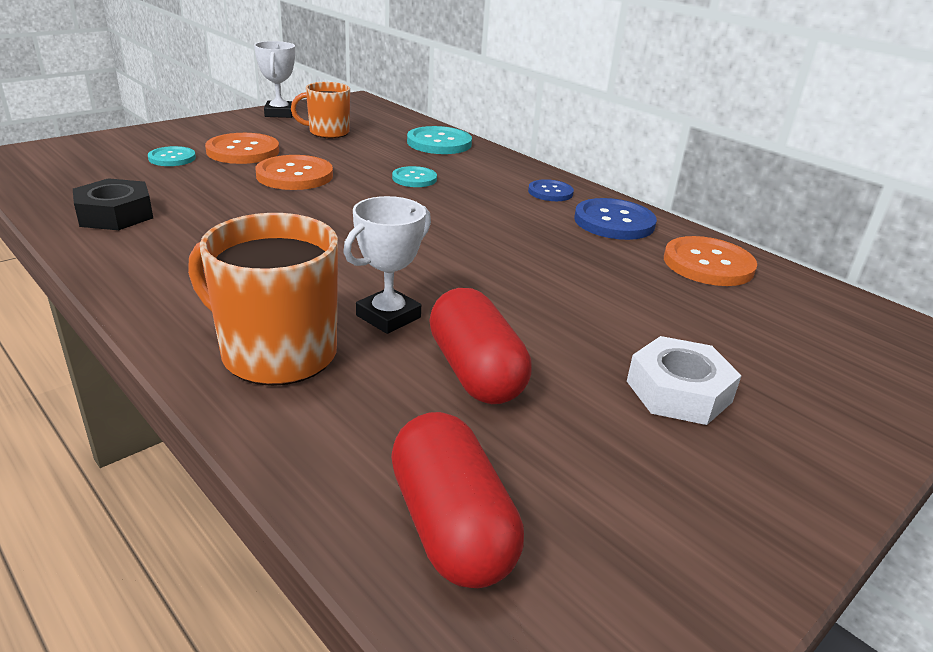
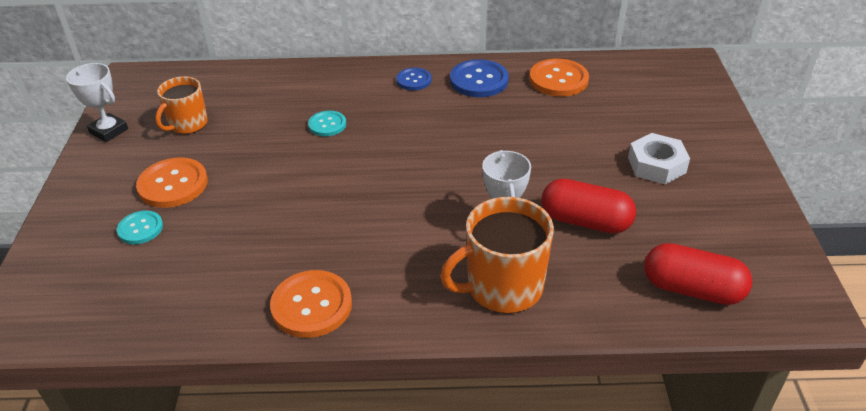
camera: 45 degrees left, 10 degrees up
black nut [73,178,153,230] -> none
orange button [255,155,333,190] -> orange button moved to [270,270,352,338]
turquoise button [407,126,472,154] -> none

